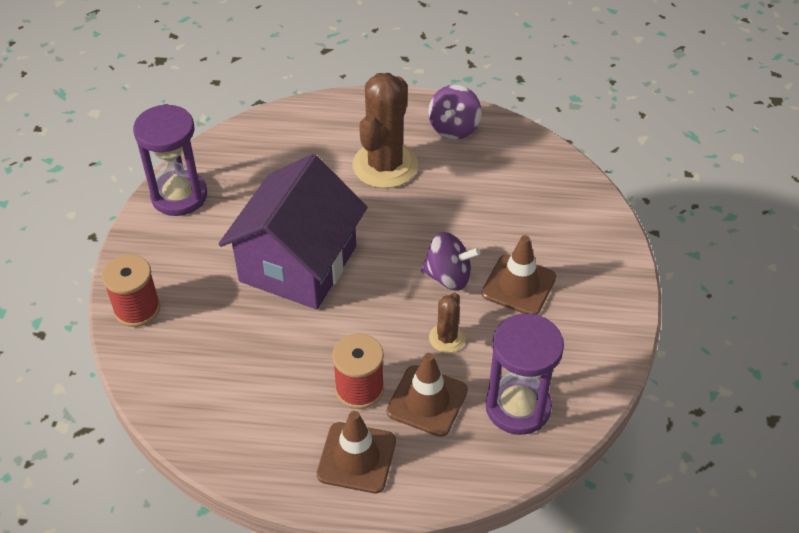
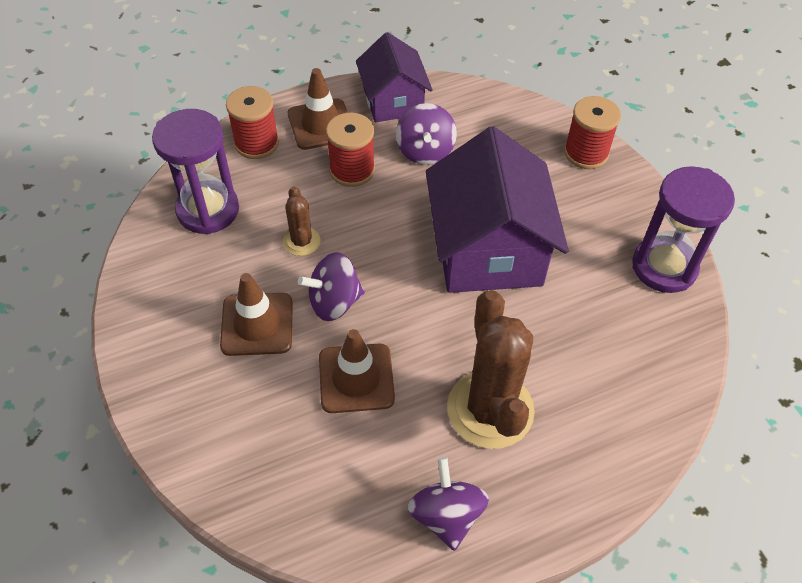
camera: 150 degrees right, 5 degrees up
brown traffic cone [387,353,468,437] -> brown traffic cone moved to [319,329,395,413]
none -> red spool [226,86,279,159]
none -> purple house [356,32,432,122]
none -> purple spinning top [396,103,457,165]

